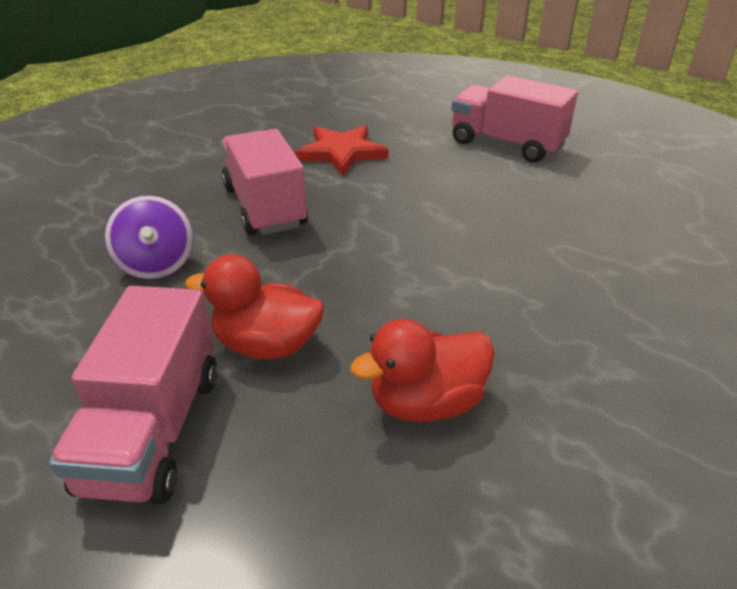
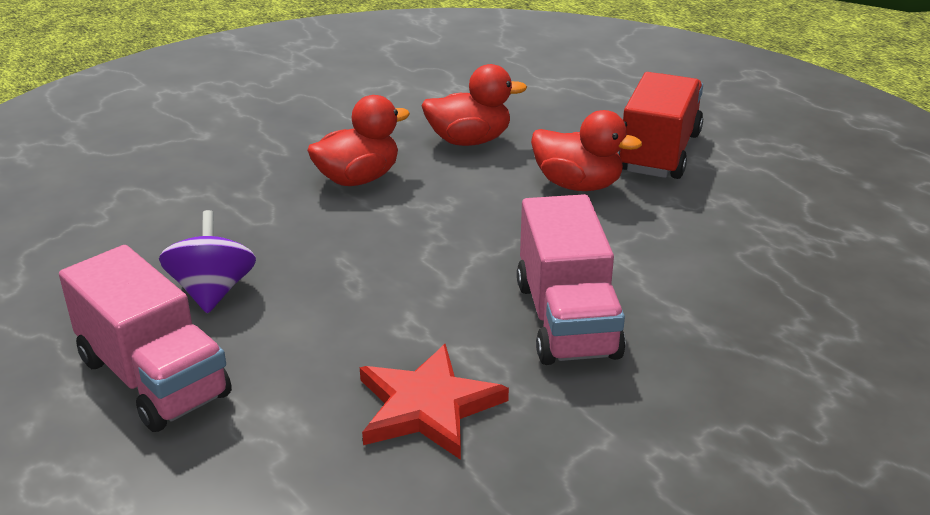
camera: 165 degrees left, 5 degrees down
pink truck [49,286,217,504] -> red truck [618,72,703,179]
purple spinning top [104,195,194,280] -> purple spinning top moved to [159,210,256,314]
none -> red duck [307,95,410,186]

